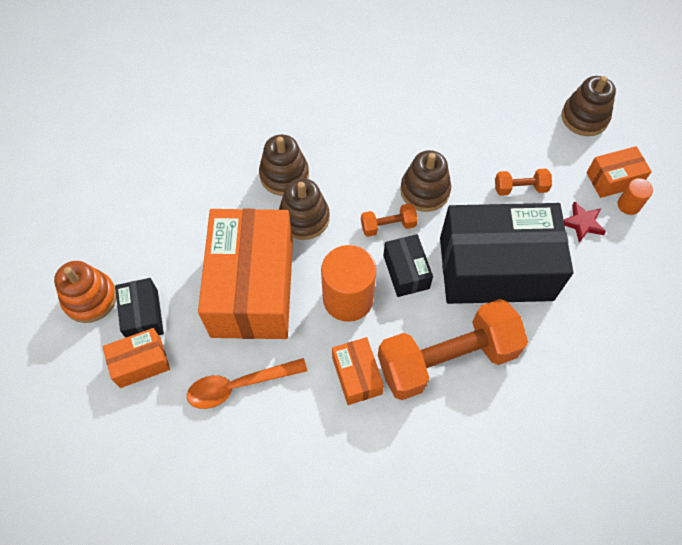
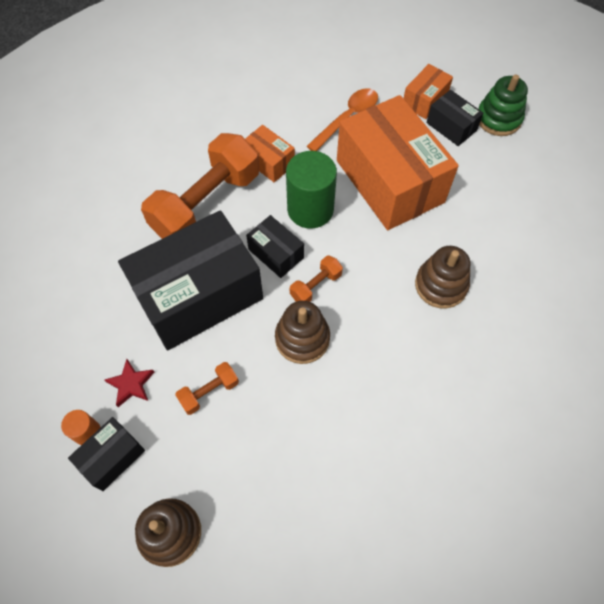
camera: 150 degrees right, 0 degrees up
orange stacking toy [54,261,117,323] -> green stacking toy [478,74,528,136]
brown stacking toy [279,178,329,240] -> none
orange cylinder [321,245,377,322] -> green cylinder [286,151,337,228]
orange box [586,146,652,198] -> black box [68,417,145,491]

